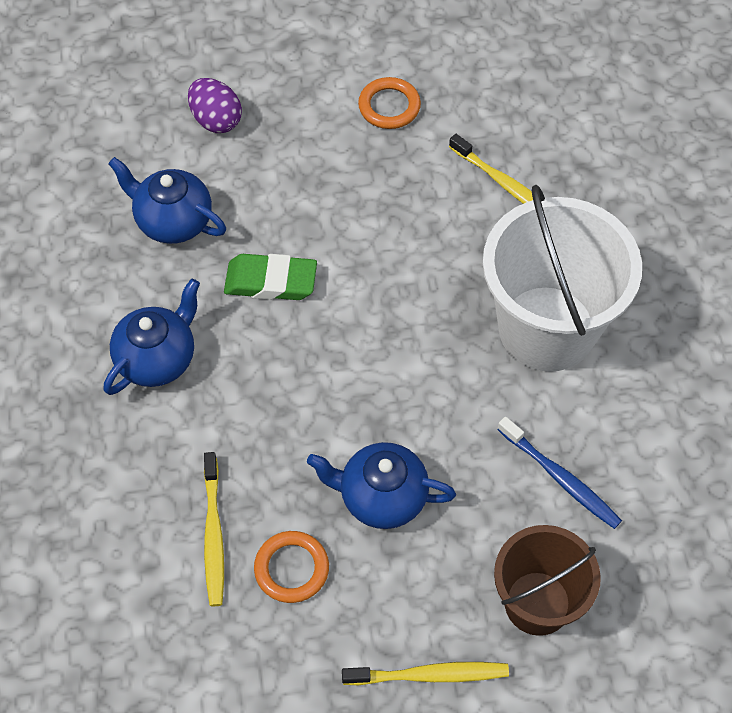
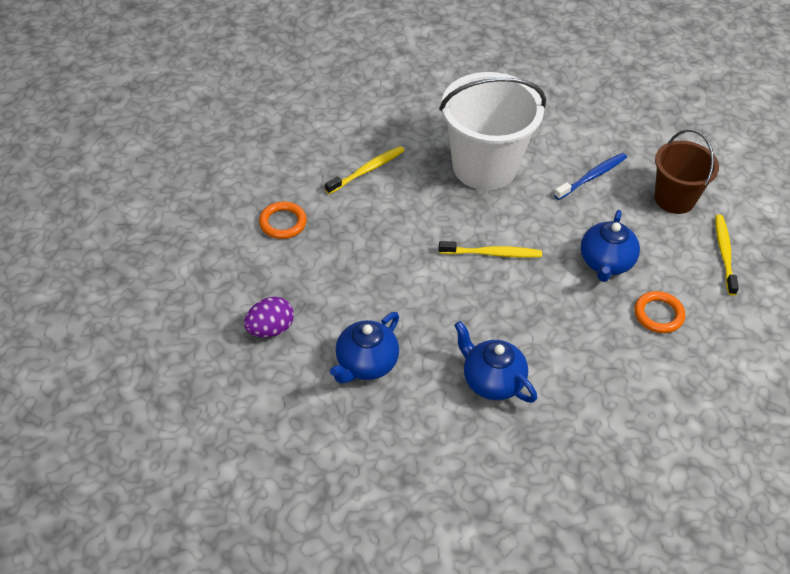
camera: 85 degrees left, 10 degrees down
yellow toothbrush [204,452,224,606] -> yellow toothbrush moved to [439,241,542,258]
green eraser [224,254,317,300] -> none

